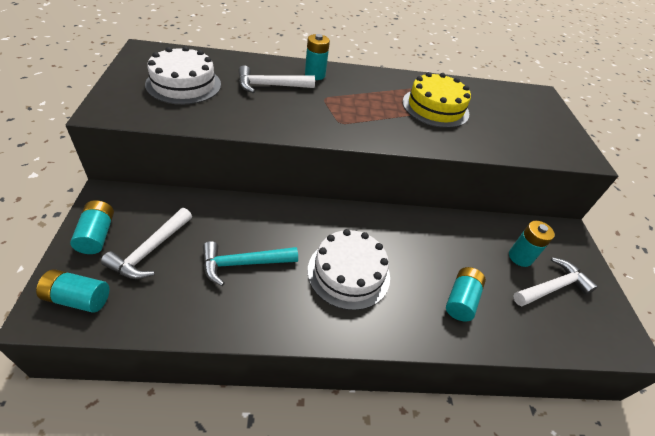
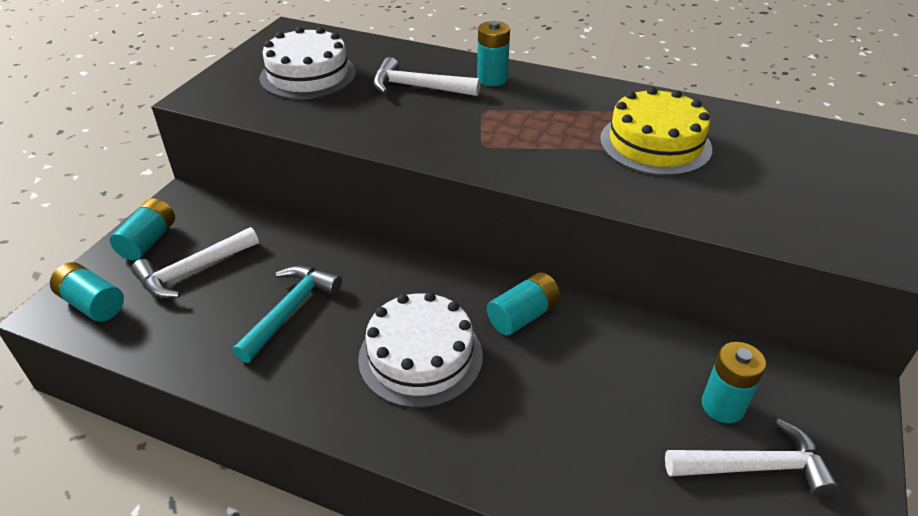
camera: 30 degrees right, 5 degrees down
turquoise hammer [203,241,298,286] -> turquoise hammer turned 105 degrees clockwise [233,266,342,363]
turquoise battery [446,267,486,321] -> turquoise battery moved to [487,272,561,336]

